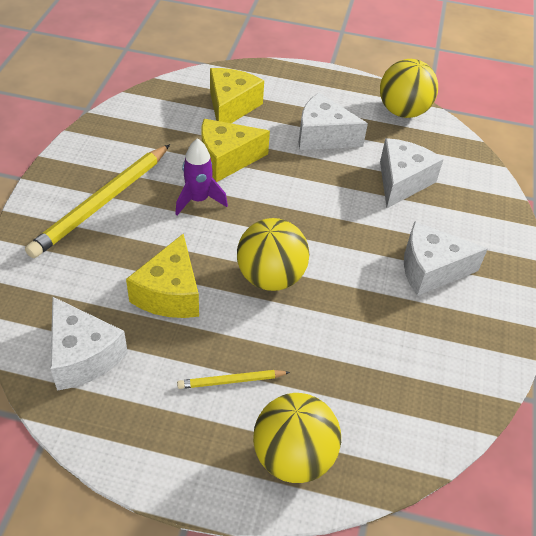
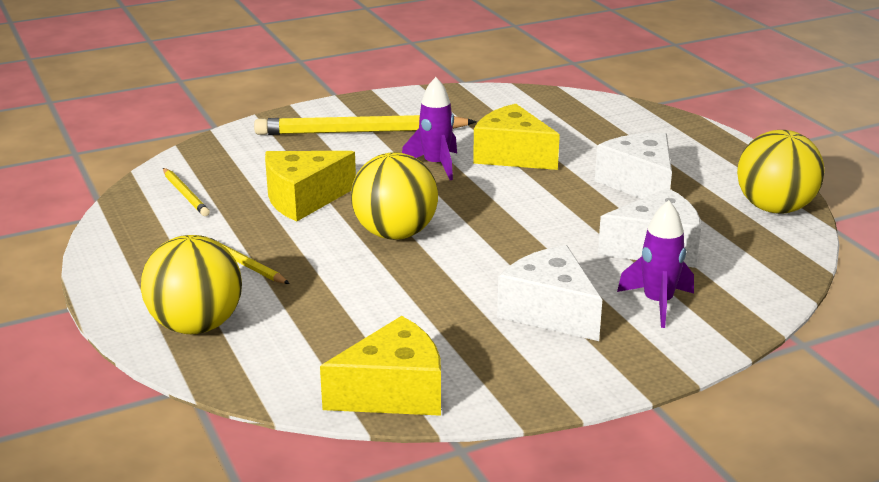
camera: 55 degrees right, 20 degrees down
white cheese [50,297,128,391] -> yellow pencil [163,168,210,216]
yellow cheese [210,68,264,123] -> yellow cheese moved to [320,316,441,416]
none -> purple rocket [617,200,694,328]

